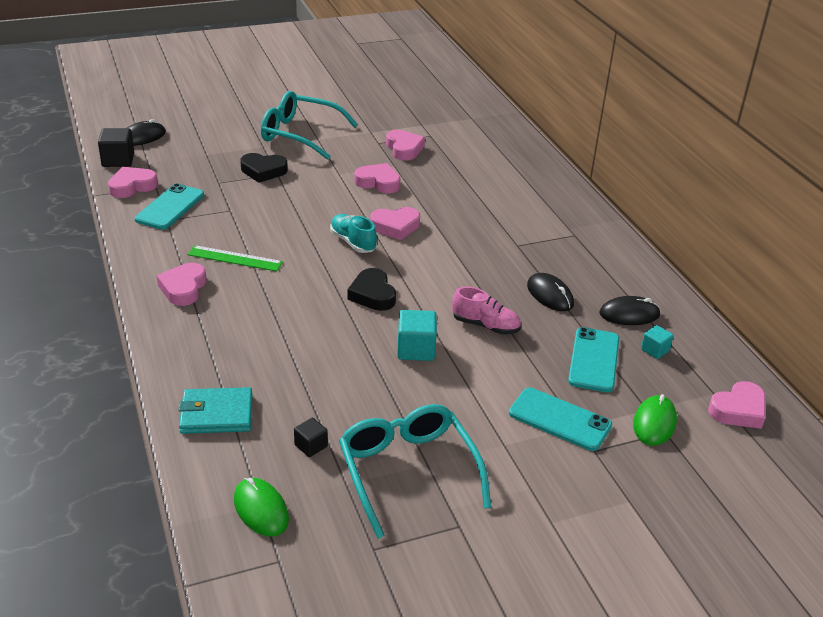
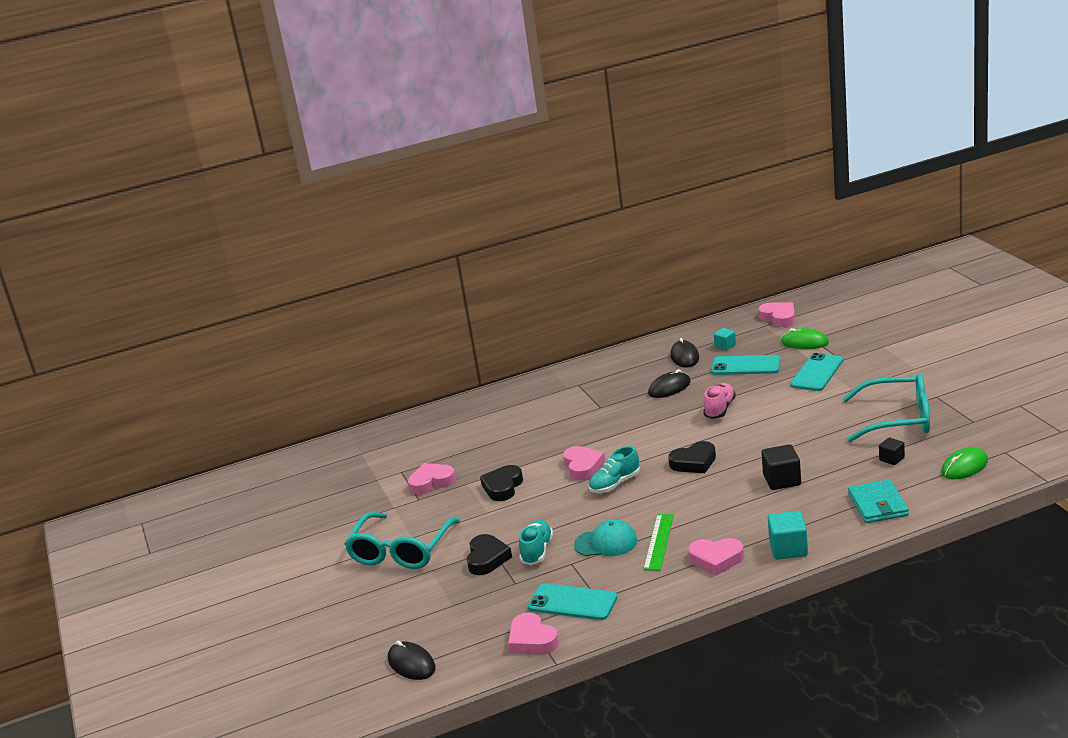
camera: 85 degrees left, 10 degrees down
black cube [98,128,134,167] -> black cube moved to [761,444,801,490]
turquoise glasses [339,404,491,539] -> turquoise glasses turned 150 degrees counterclockwise [842,374,930,443]
pink heart [354,163,401,194] -> black heart [480,465,523,501]
turquoise cube [397,310,437,361] -> turquoise cube moved to [768,511,808,559]
none -> turquoise shoe [519,520,553,565]
none -> turquoise cap [574,519,637,556]

